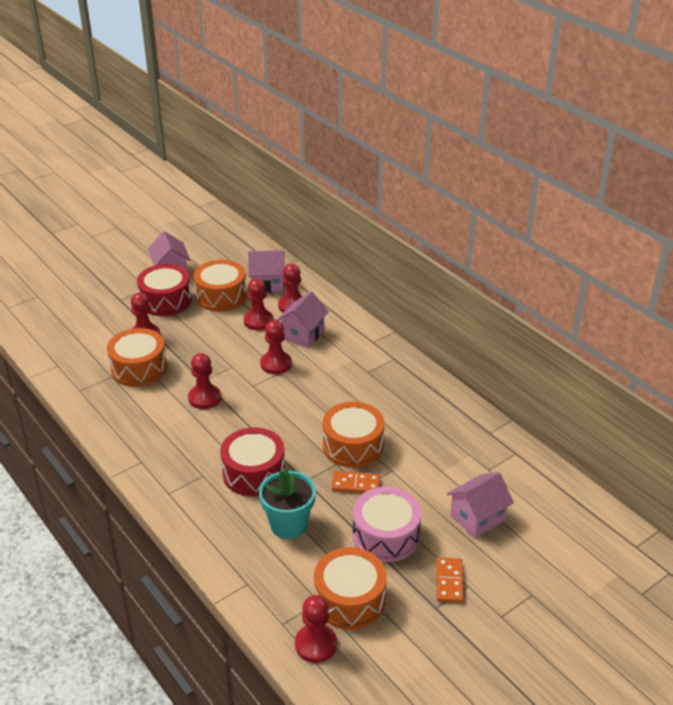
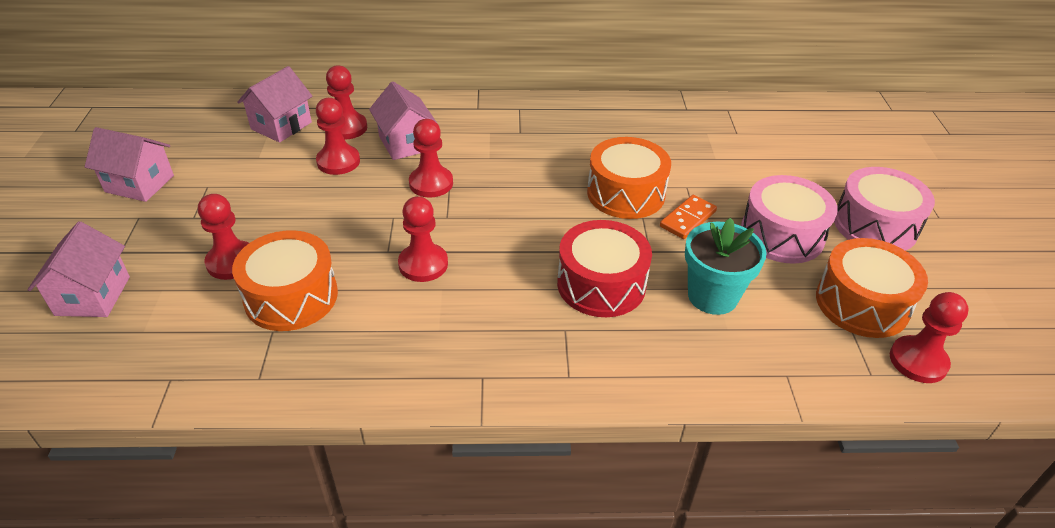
camera: 55 degrees left, 5 degrees up
red drum [137,264,192,316] -> none
orange drum [194,260,247,312] -> none
orange domino [436,557,464,603] -> pink drum [834,167,935,251]
pink house [447,472,514,538] -> pink house moved to [28,221,130,317]

